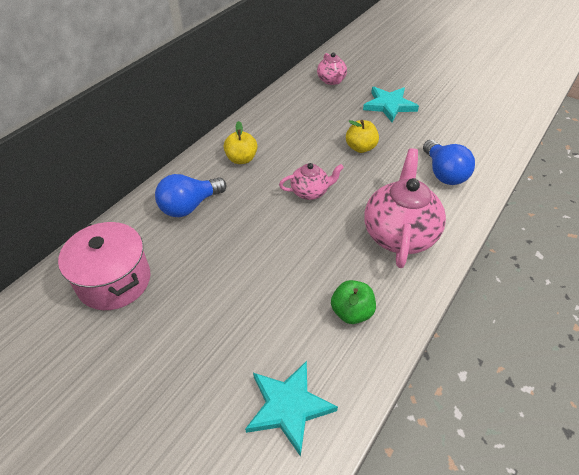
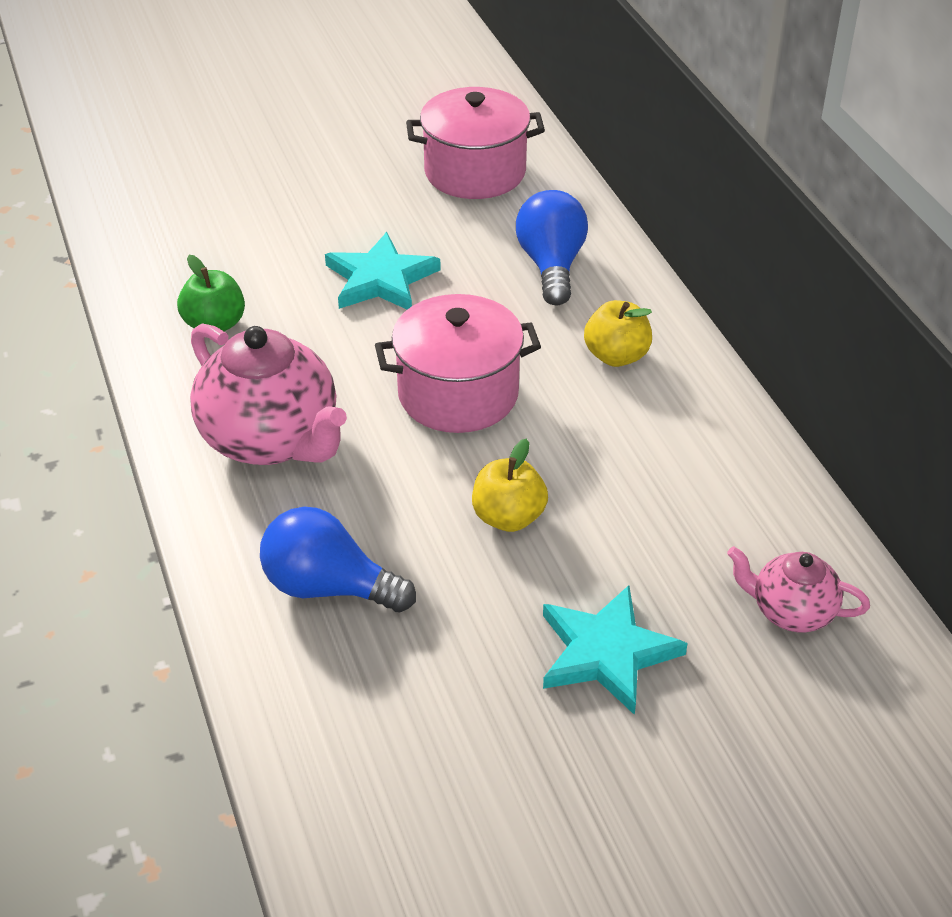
camera: 125 degrees right, 5 degrees down
turquoise star [245,361,338,457] -> turquoise star moved to [325,232,441,310]
pink teapot [279,163,344,200] -> pink pot [375,294,541,433]

